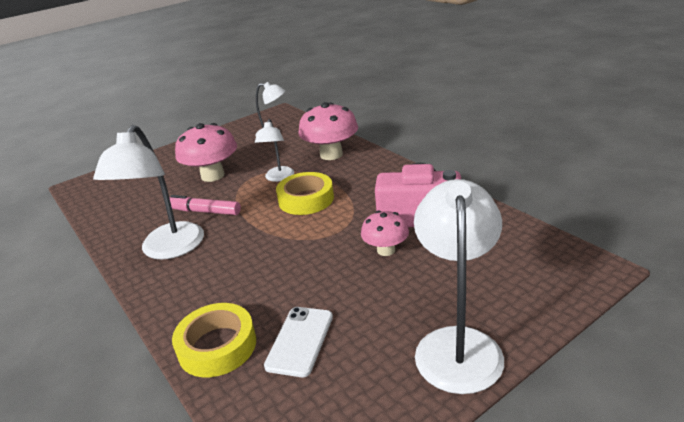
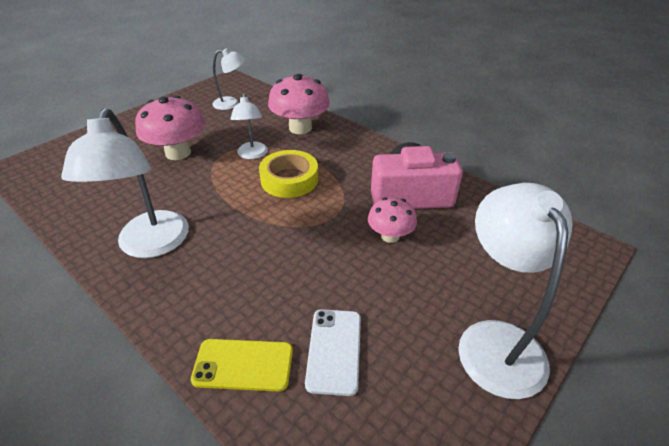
camera: 15 degrees left, 10 degrees up
pink marker [169,195,241,215] -> none
yellow tape [172,303,256,377] -> yellow phone [191,339,293,392]

